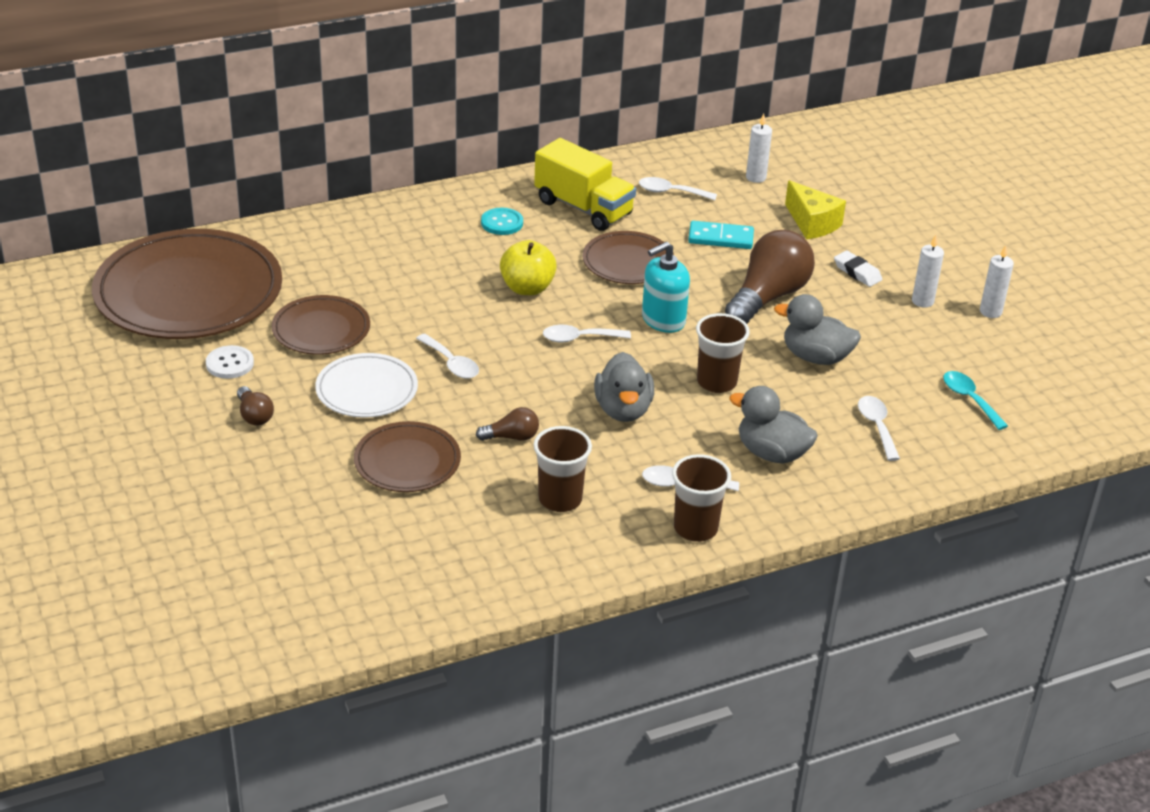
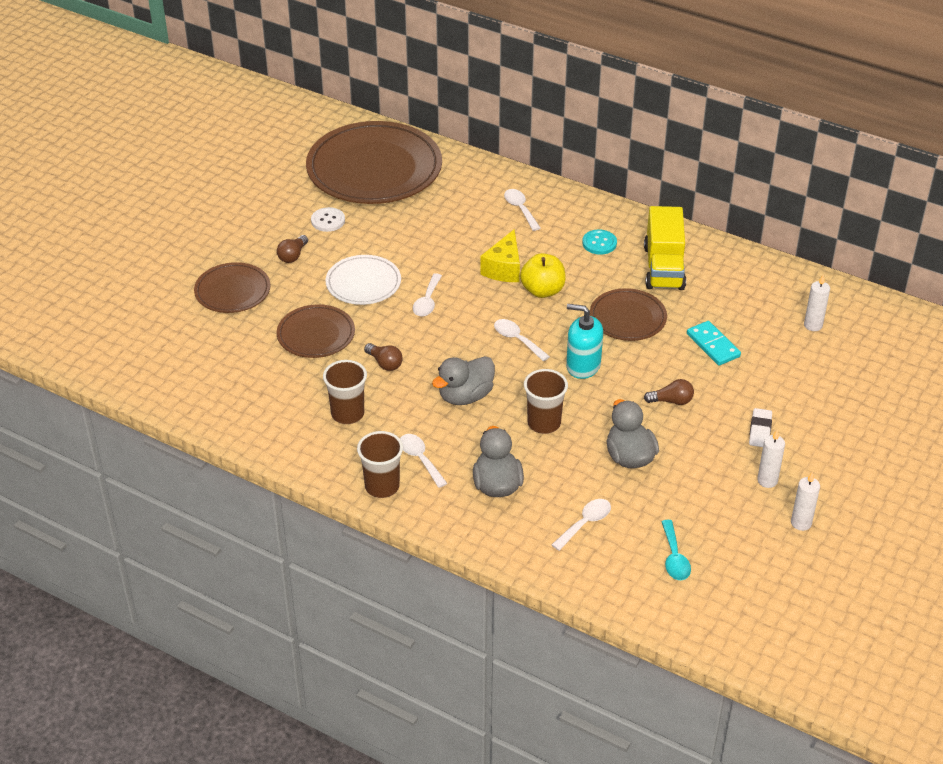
camera: 55 degrees right, 5 degrees up
brown plate [272,295,370,355] -> brown plate moved to [194,262,270,313]
white spoon [639,177,717,200] -> white spoon moved to [504,189,540,231]
brown light bulb [725,230,815,324] -> brown light bulb [644,379,694,405], size x0.46
yellow cheese [785,180,846,239] -> yellow cheese moved to [480,229,520,282]
turquoise spoon [943,371,1008,430] -> turquoise spoon turned 150 degrees clockwise [661,520,691,580]

